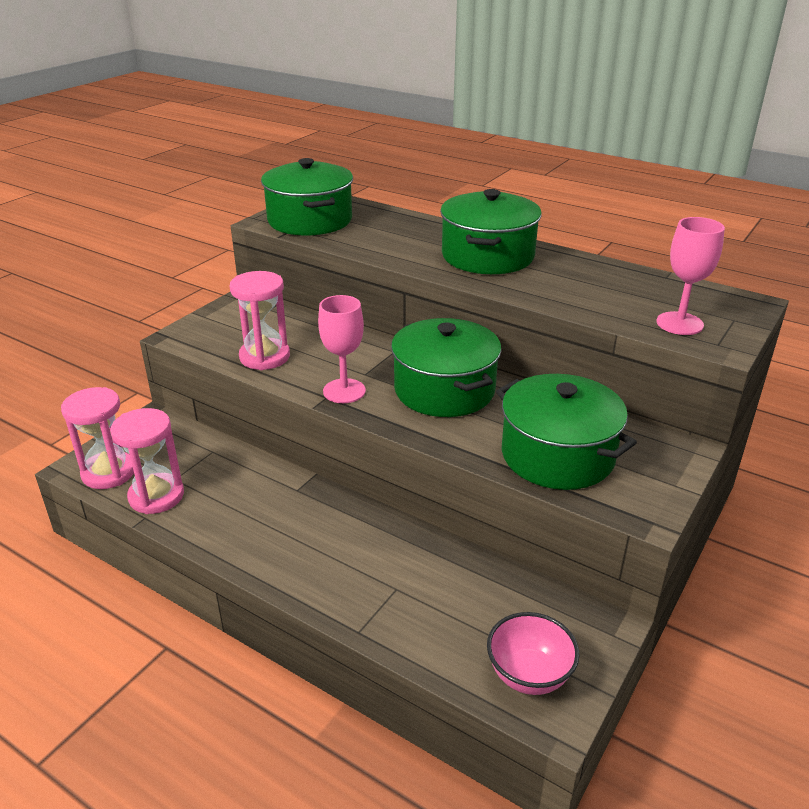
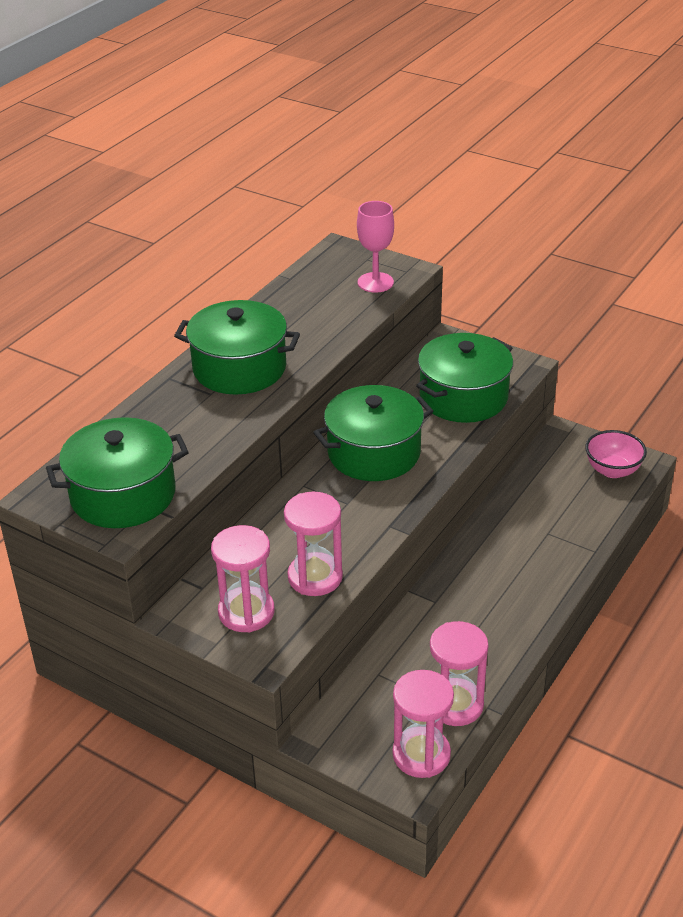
camera: 90 degrees left, 5 degrees up
pink goblet [318,295,366,403] -> none
none -> pink hourglass [211,525,275,633]

